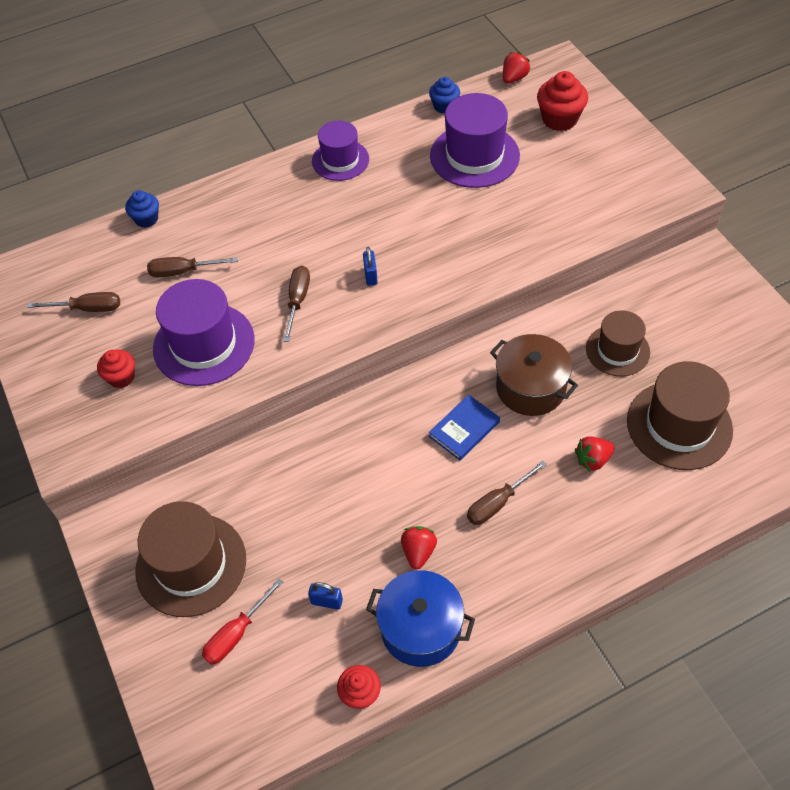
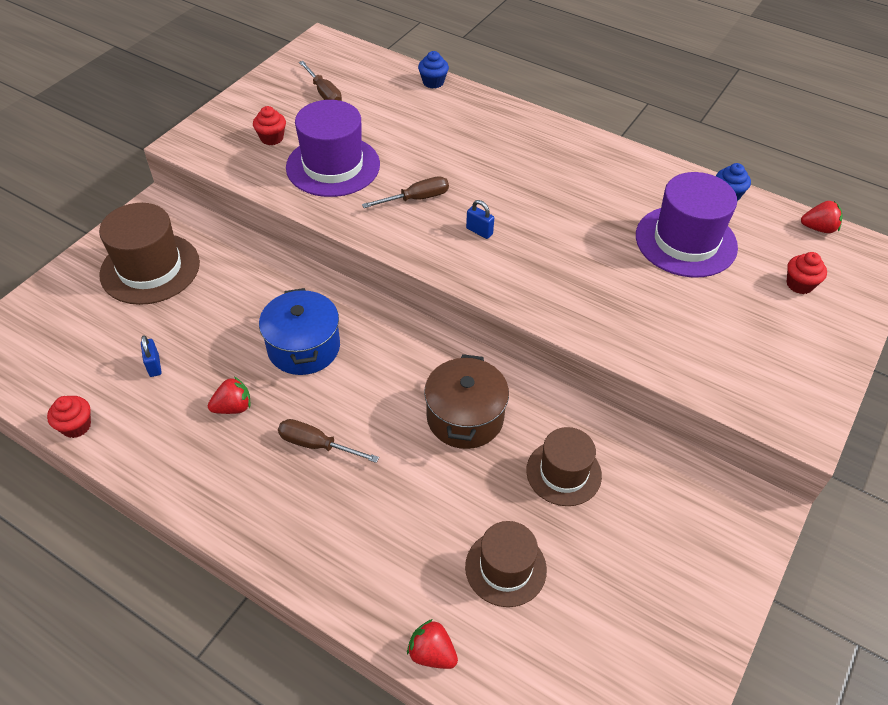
camera: 55 degrees right, 5 degrees down
brown screwdriver [147,257,238,277] -> none
red screwdriver [202,578,284,665] -> none
purple hat [312,120,369,181] -> none
blue padlock [363,247,378,286] -> blue padlock turned 75 degrees clockwise [466,200,494,239]
blue pot [366,570,475,667] -> blue pot moved to [259,288,340,375]
blue book [429,394,500,461] -> none
red cupcake [537,71,588,131] -> red cupcake [787,252,827,294], size x0.63
red strawberry [575,436,615,472] -> red strawberry moved to [407,619,458,669]
brown hat [627,361,733,470] -> brown hat [465,521,547,607], size x0.64

